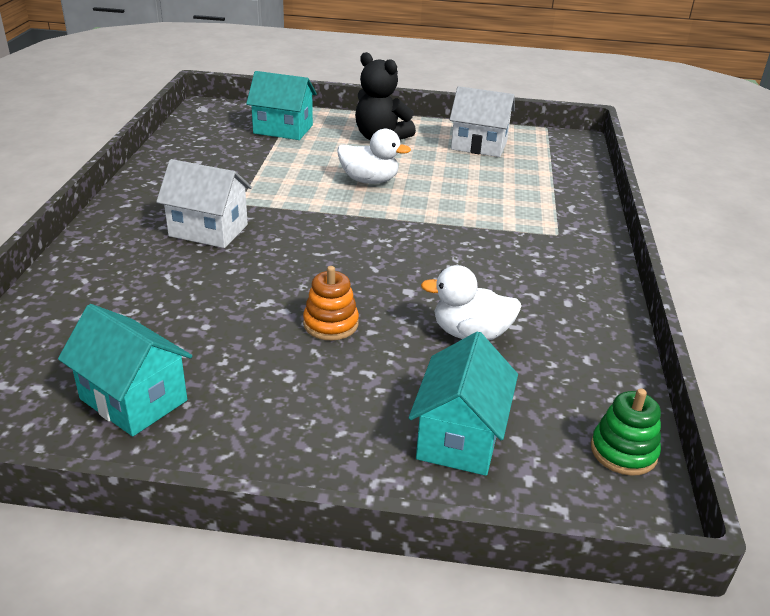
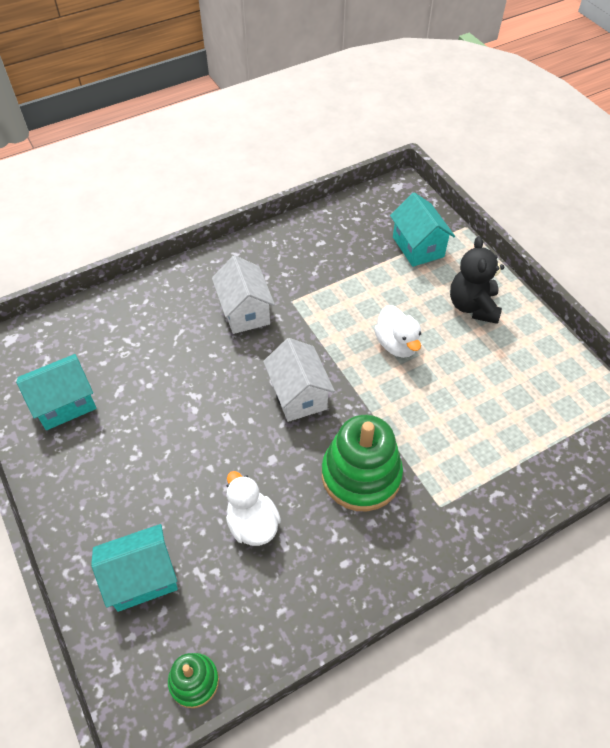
camera: 55 degrees right, 20 degrees up
turquoise house [58,304,192,436] -> turquoise house turned 60 degrees clockwise [16,354,97,430]
orange stacking toy [303,266,359,340] -> none
white house [450,86,515,157] -> white house moved to [263,338,335,422]
none -> green stacking toy [322,415,403,511]

